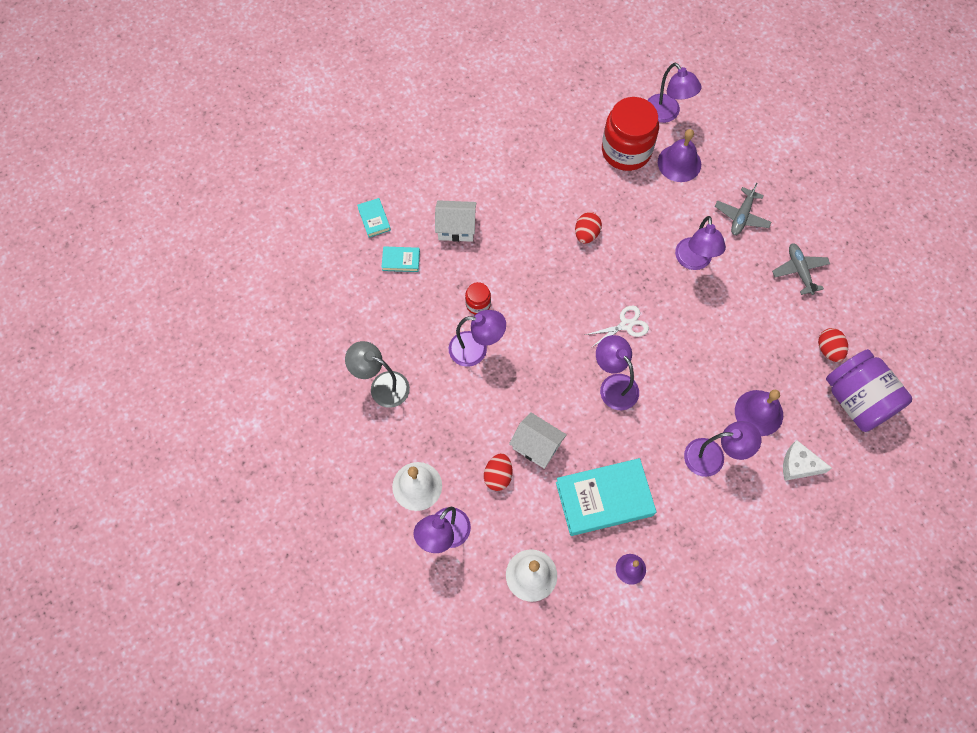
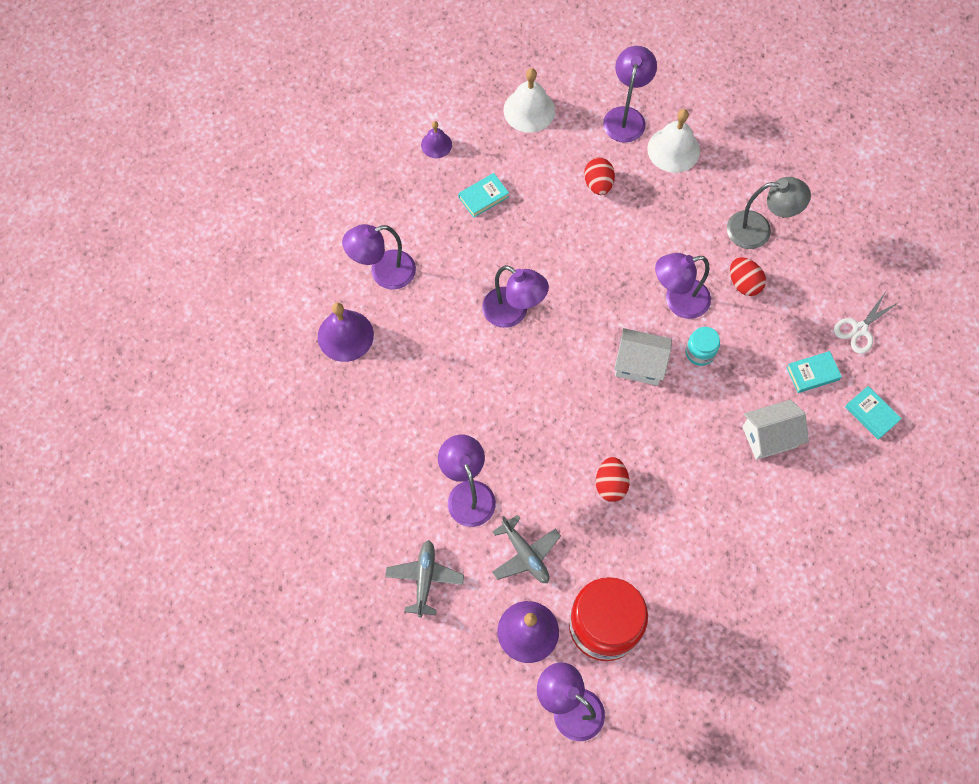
camera: 160 degrees right, 0 degrees up
red jar [465,282,491,315] -> turquoise jar [685,327,720,366]
white house [509,412,567,469] -> white house moved to [614,328,672,386]
turquoise book [556,458,657,536] -> turquoise book [458,173,509,218], size x0.46
white scissors [585,305,649,347] -> white scissors moved to [834,293,899,354]
grey plane [772,243,830,295] -> grey plane moved to [492,514,561,583]
white cheese [783,440,832,481] -> none
red egg [818,328,848,362] -> red egg moved to [730,257,766,296]
purple jar [826,349,912,432] -> none

